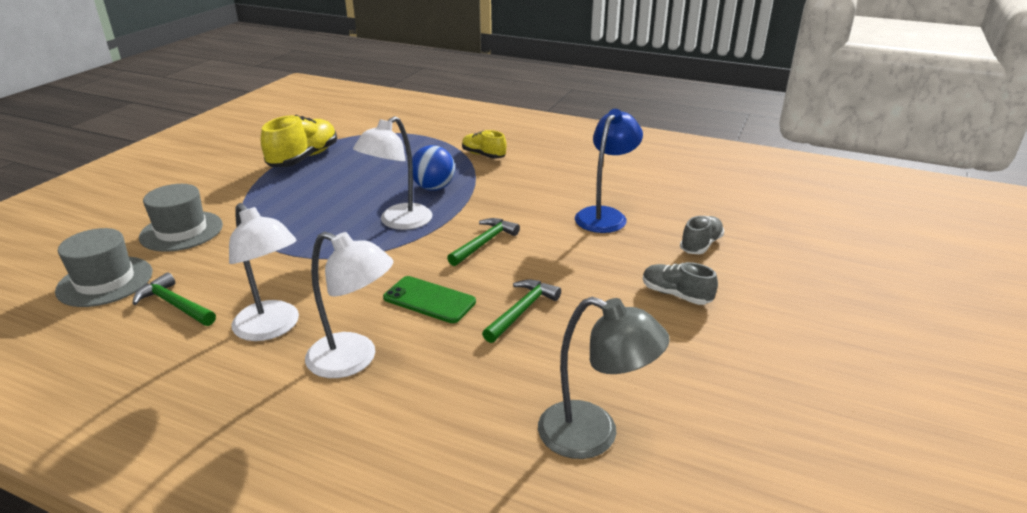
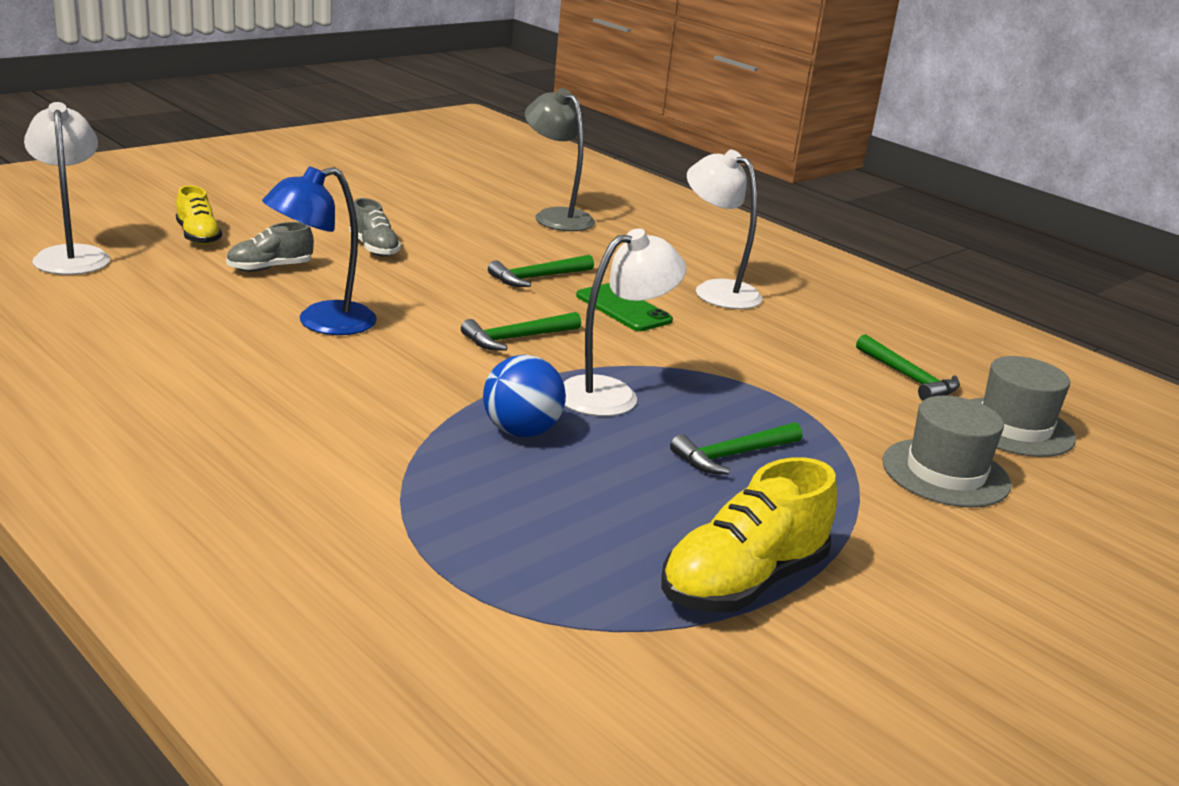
camera: 160 degrees left, 5 degrees down
white lamp [229,203,299,341] -> white lamp moved to [24,102,110,275]
yellow shoe [462,130,506,159] -> yellow shoe moved to [176,186,222,245]
none -> green hammer [670,422,802,474]

